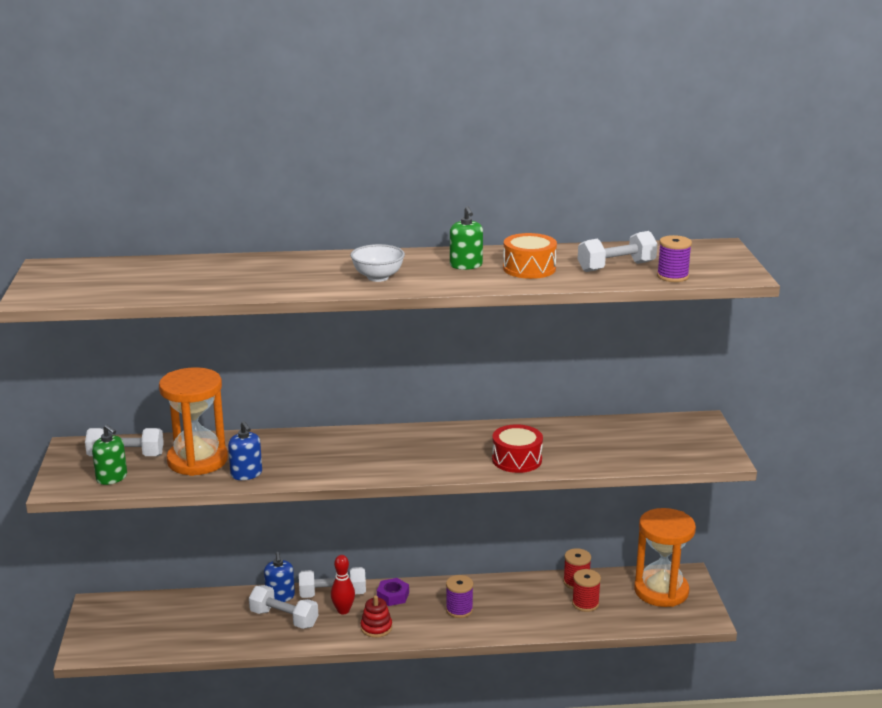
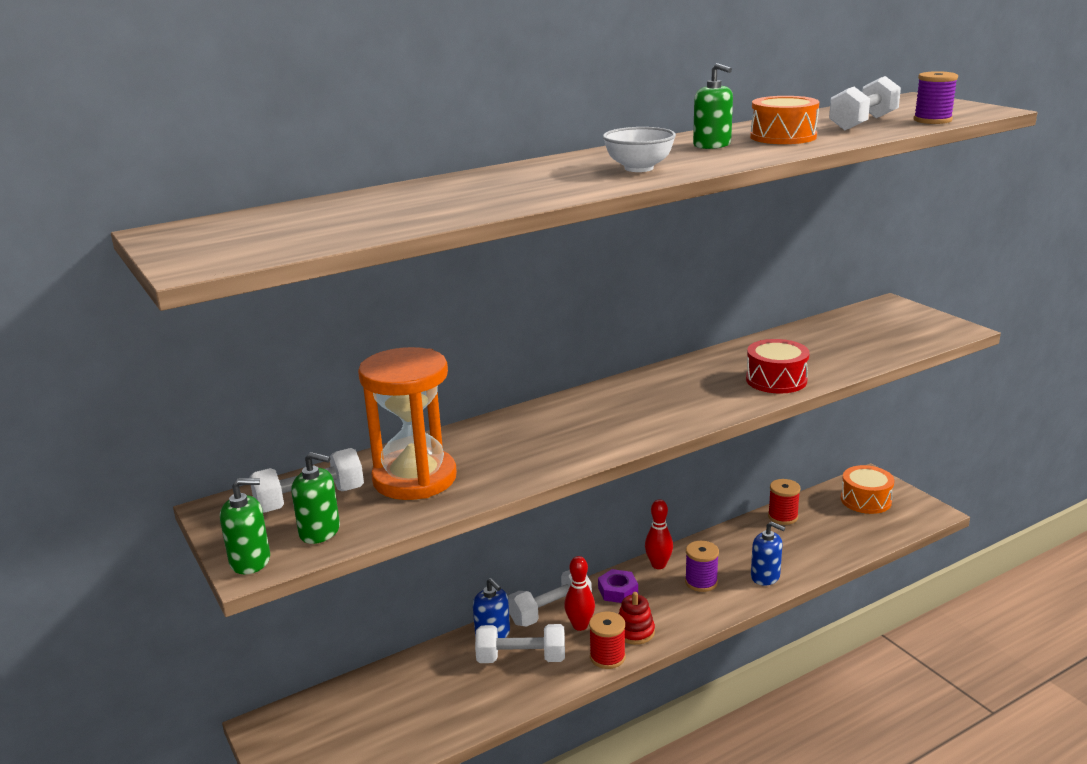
camera: 25 degrees left, 0 degrees up
blue soap dispenser [228,421,262,480] -> blue soap dispenser moved to [751,522,785,586]
red spool [572,569,601,612] -> red spool moved to [589,612,626,669]
orange hourglass [634,508,696,607] -> orange drum [841,465,894,514]
none -> green soap dispenser [220,478,270,575]
none -> red bowling pin [645,499,673,569]

